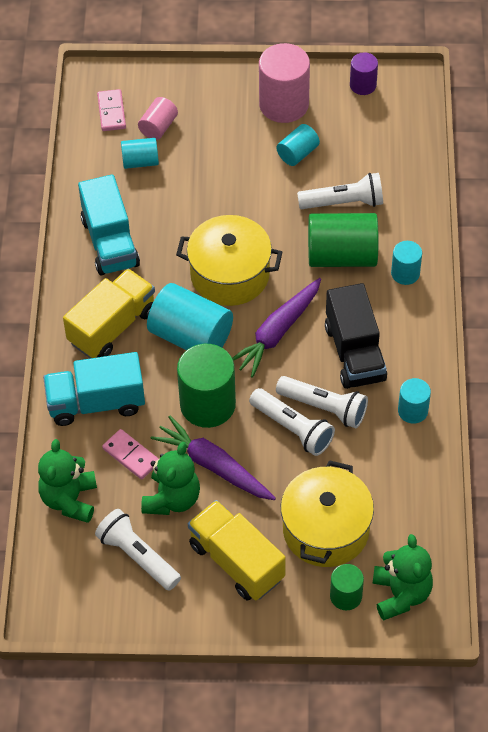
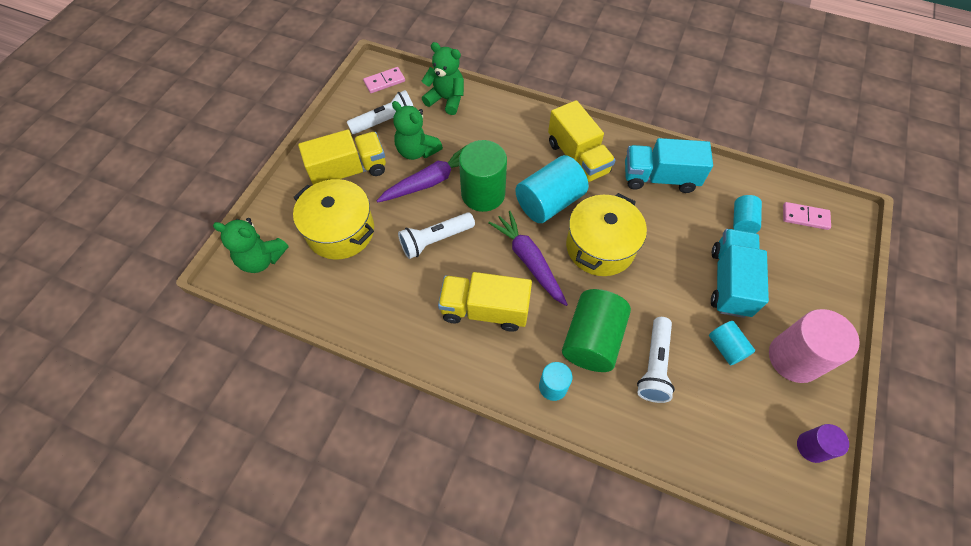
camera: 110 degrees right, 5 degrees up
turquoise truck [43,352,145,426] -> turquoise truck moved to [711,229,769,318]
pink domino [102,429,159,480] -> pink domino moved to [363,67,405,93]
pink cylinder [138,97,178,140] -> none
white flashlight [276,376,368,428] -> none
black truck [325,283,387,389] -> yellow truck [438,272,532,332]
green cylinder [330,564,364,610] -> none
turquoise cylinder [398,378,431,424] -> none

